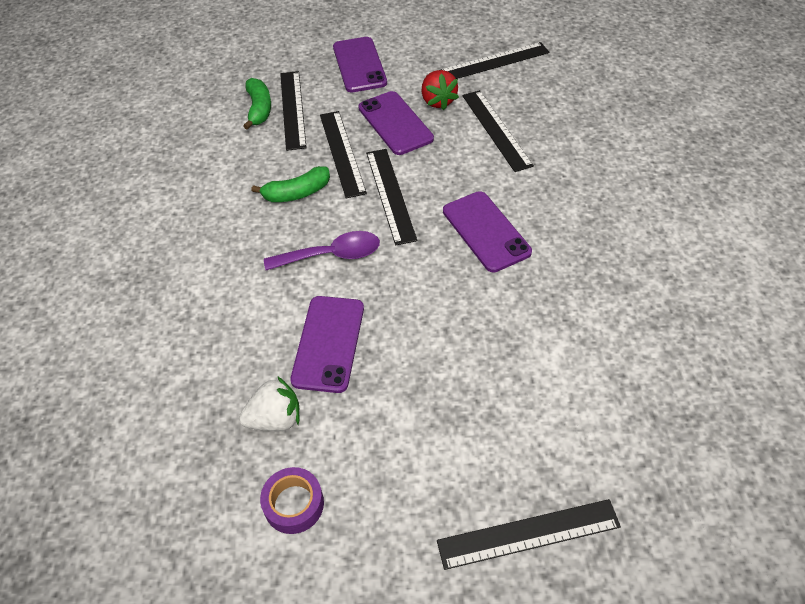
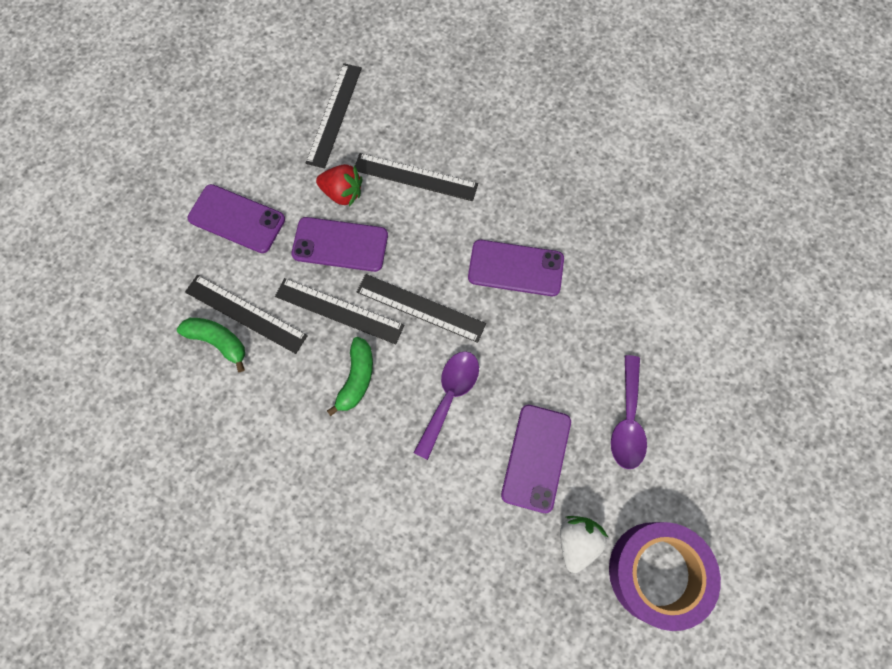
camera: 55 degrees left, 20 degrees up
purple tape [260,467,324,534] -> purple tape [609,522,721,631], size x1.92
purple phone [290,296,364,393] -> purple phone turned 60 degrees clockwise [501,405,571,513]
black ruler [437,499,621,570] -> none
none -> purple spoon [611,355,647,469]

